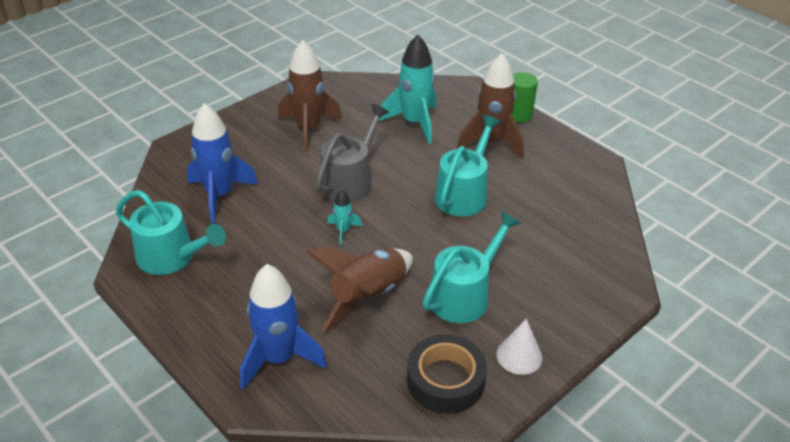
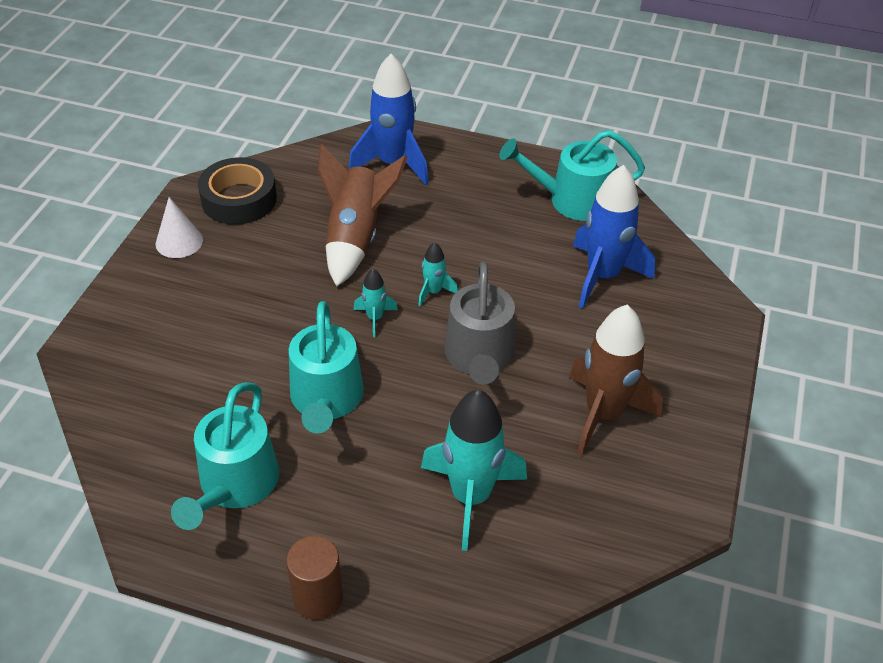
camera: 150 degrees right, 5 degrees up
turquoise watering can [423,212,520,323] -> turquoise watering can moved to [171,382,279,530]
brown rocket [457,53,524,158] -> none
green cylinder [512,72,538,123] -> brown cylinder [286,536,343,620]
none -> turquoise rocket [353,269,398,337]

